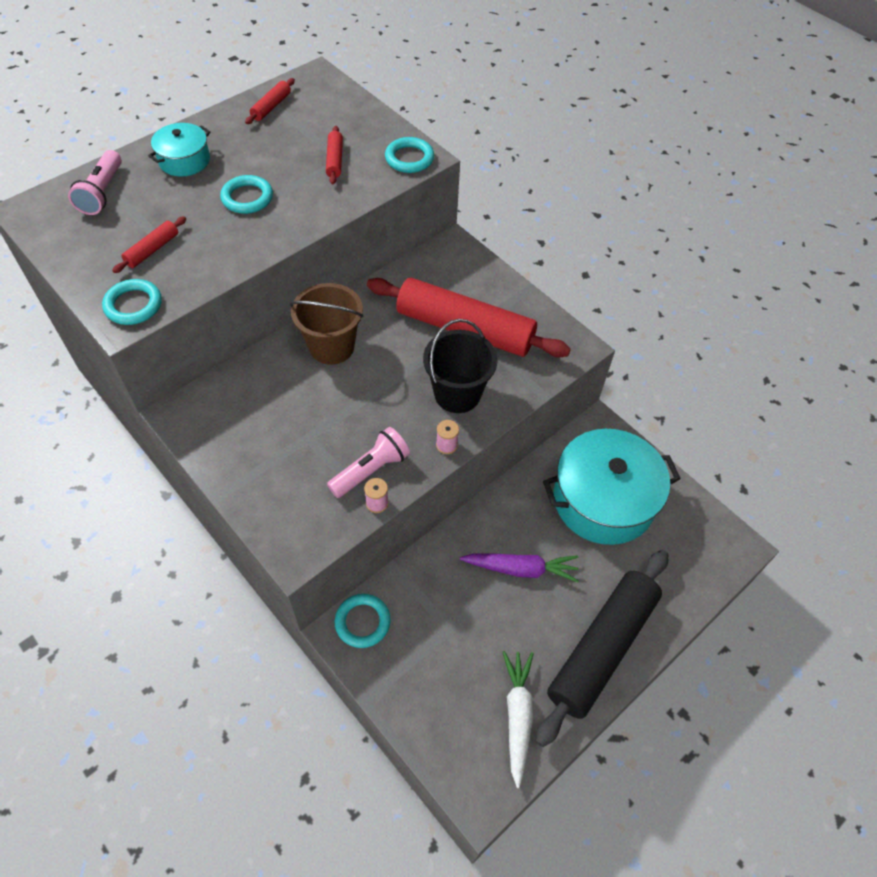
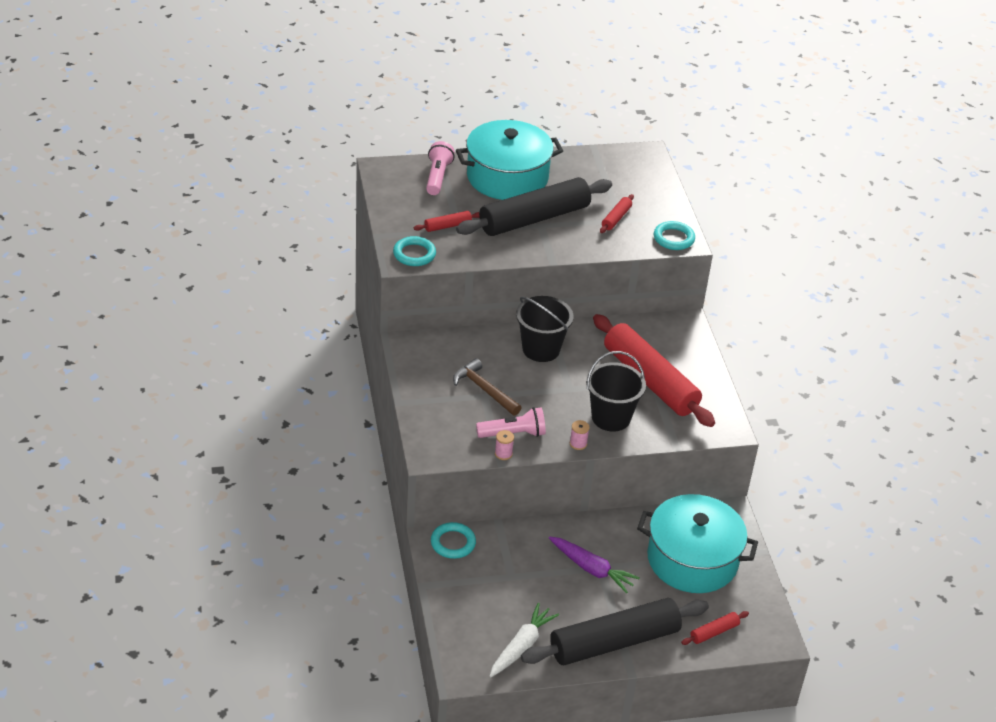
camera: 30 degrees right, 15 degrees down
pink flashlight [68,150,122,215] -> pink flashlight turned 150 degrees clockwise [426,141,455,195]
turquoise pot [148,123,211,177] -> turquoise pot [456,120,563,200], size x1.99
turquoise ring [220,175,273,214] -> black rolling pin [456,177,612,236]
red rolling pin [245,78,295,124] -> red rolling pin moved to [681,611,749,645]
brown bucket [289,283,364,365] -> black bucket [516,296,573,362]
none -> brown hammer [453,358,522,415]

